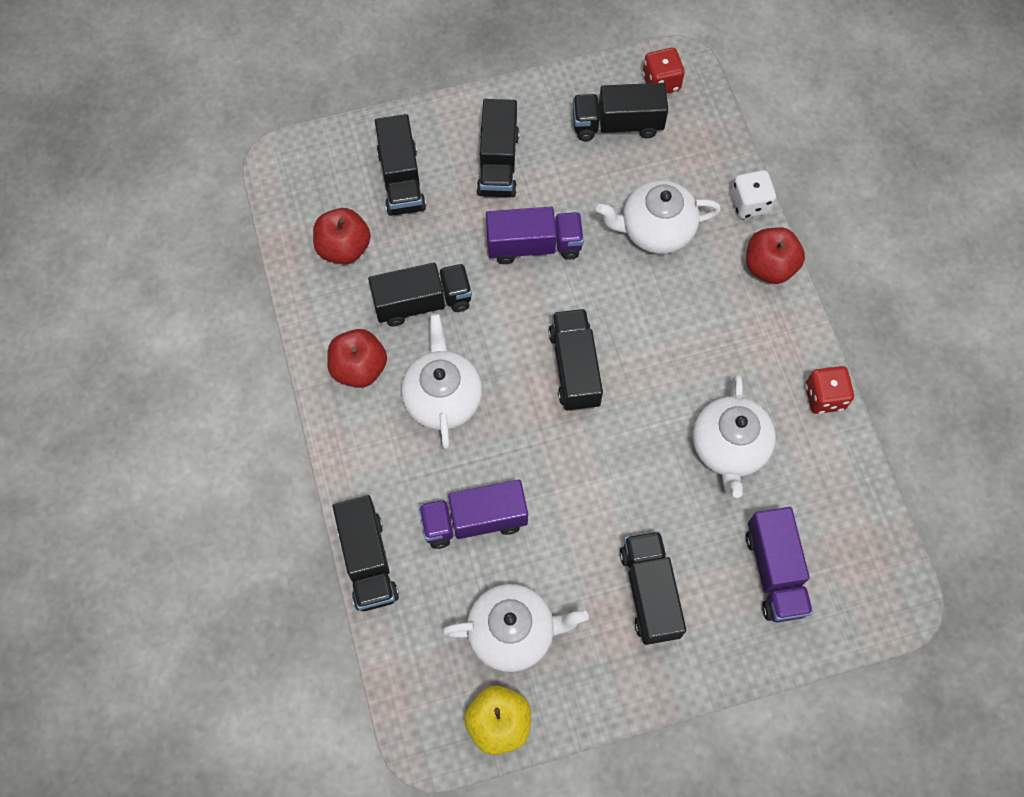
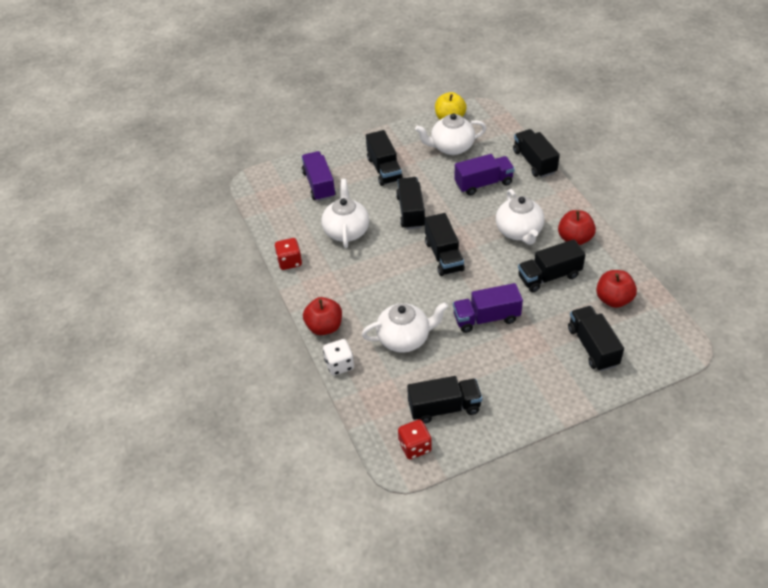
camera: 175 degrees right, 20 degrees down
black truck [477,99,519,197] -> black truck moved to [396,177,425,230]

